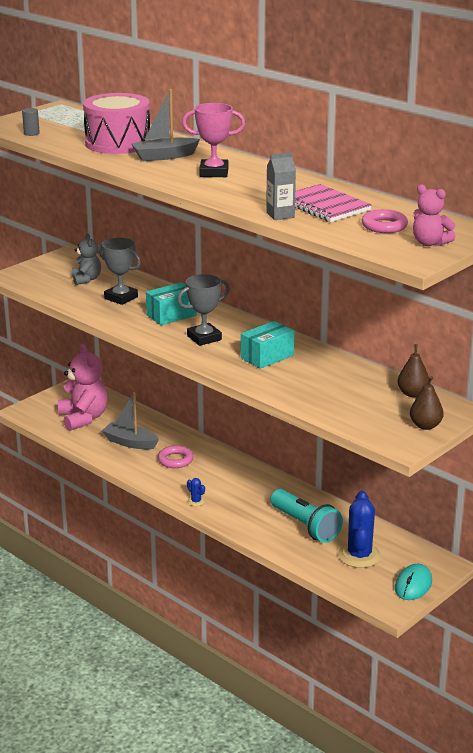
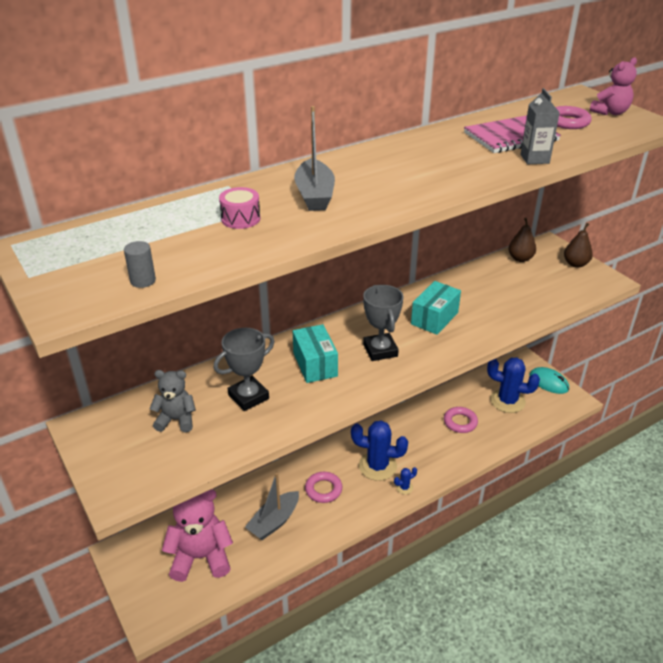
camera: 75 degrees left, 10 degrees up
pink drum [83,93,151,154] -> pink drum [219,187,260,229], size x0.43
pink trophy [182,103,245,177] -> none
turquoise box [241,321,294,369] -> turquoise box turned 60 degrees clockwise [411,281,461,335]
turquoise flashlight [270,489,343,543] -> pink ring [444,407,478,433]
none -> blue cactus [351,420,408,481]

